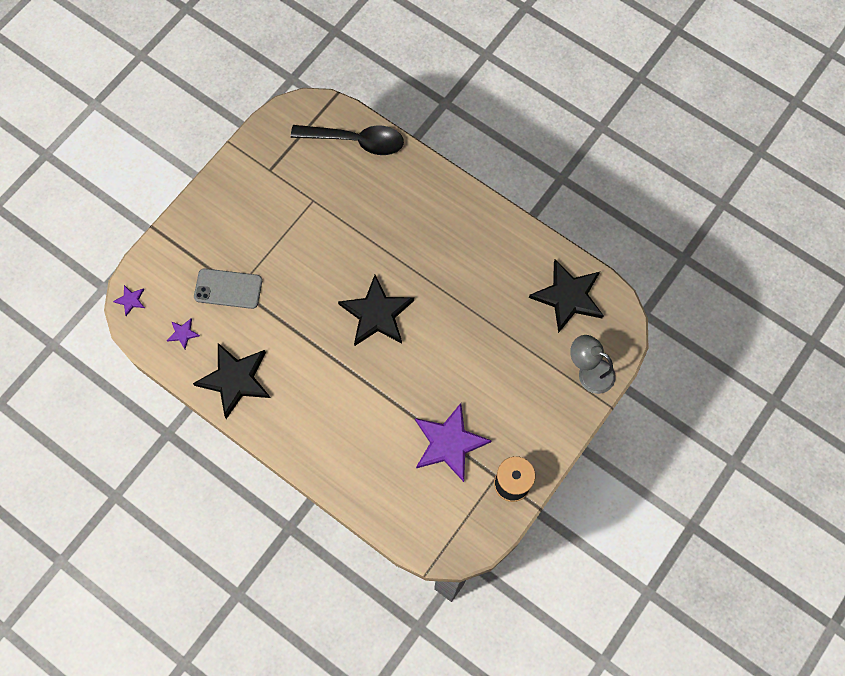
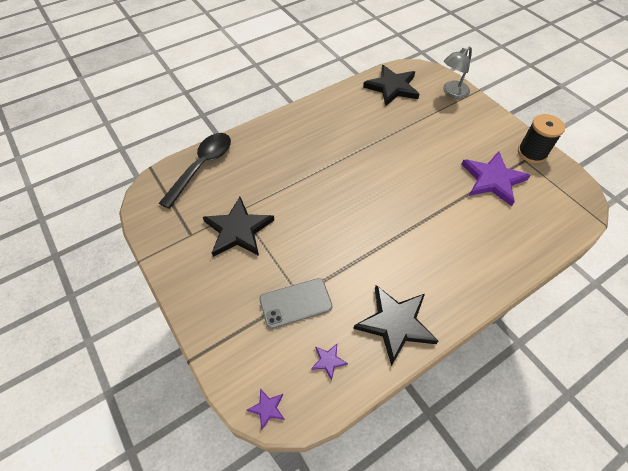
camera: 70 degrees left, 15 degrees down
grey phone [194,269,262,309] -> grey phone turned 45 degrees clockwise [259,278,332,329]
black star [338,275,414,346] -> black star moved to [203,197,274,257]

